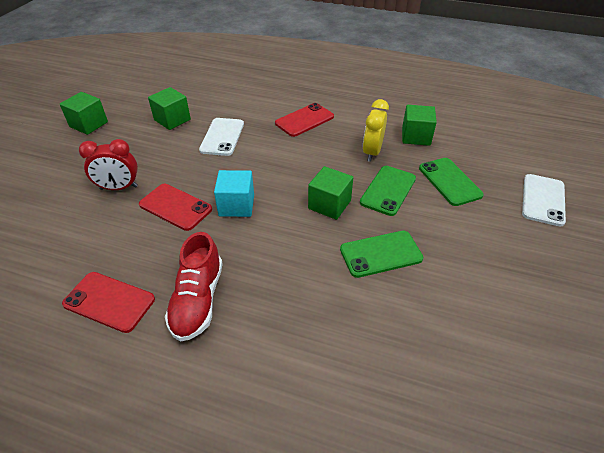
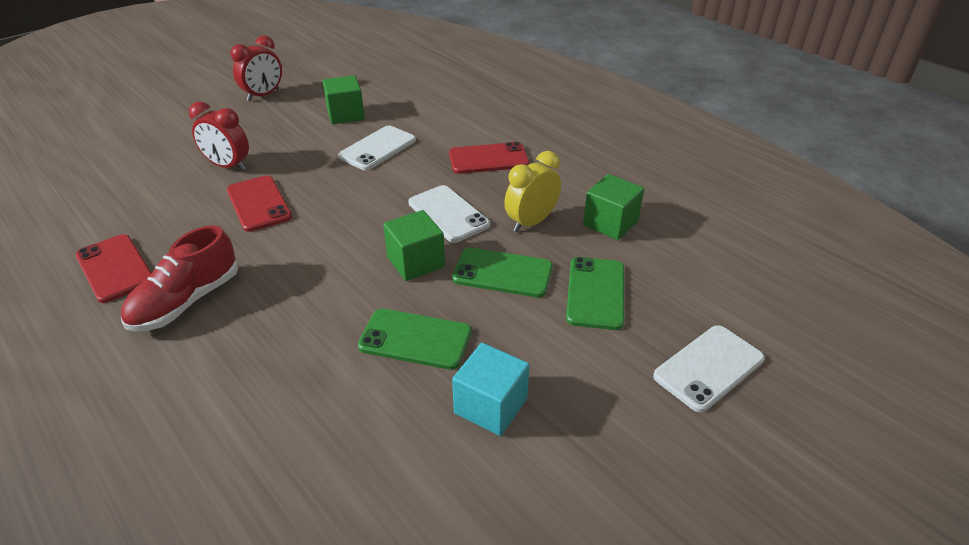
camera: 30 degrees right, 5 degrees down
green cube [60,92,108,135] -> red clock [231,35,282,101]
turquoise cube [214,170,254,217] -> turquoise cube moved to [452,343,530,436]
green phone [360,166,416,216] -> green phone turned 45 degrees clockwise [452,248,553,298]
none -> white phone [408,185,490,243]

